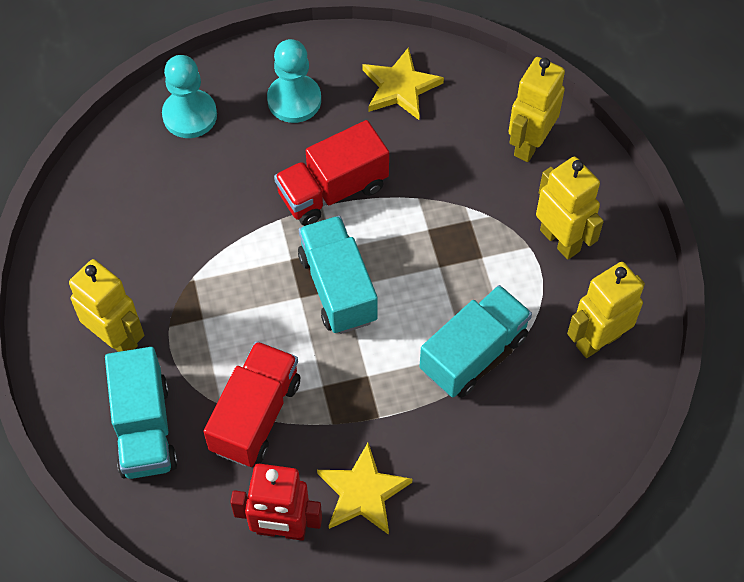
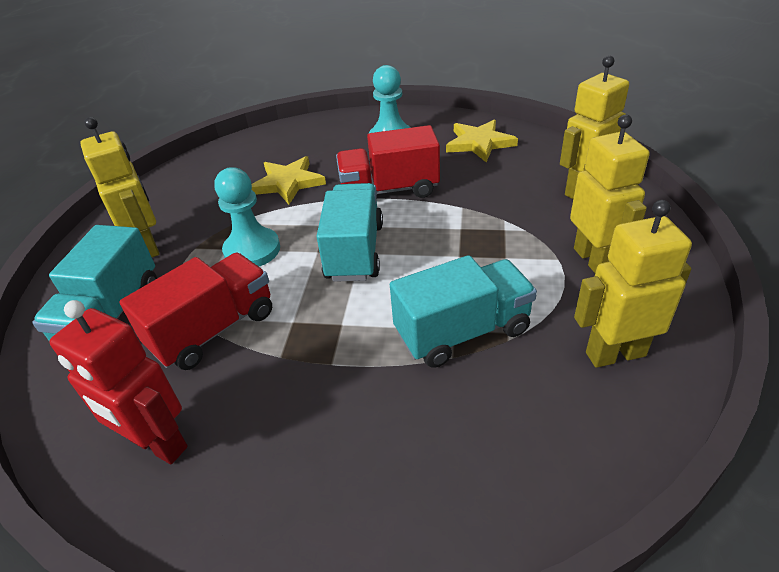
camera: 25 degrees right, 20 degrees down
turquoise pawn [162,55,217,138] -> turquoise pawn moved to [214,167,280,267]
yellow star [317,443,412,535] -> yellow star moved to [251,156,326,204]

